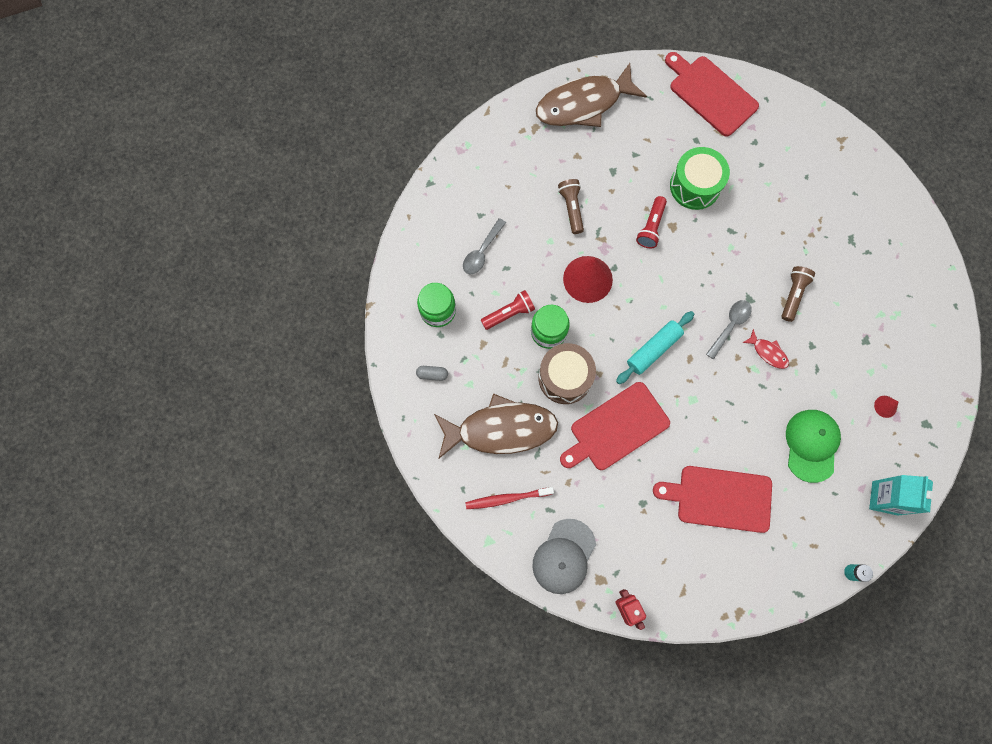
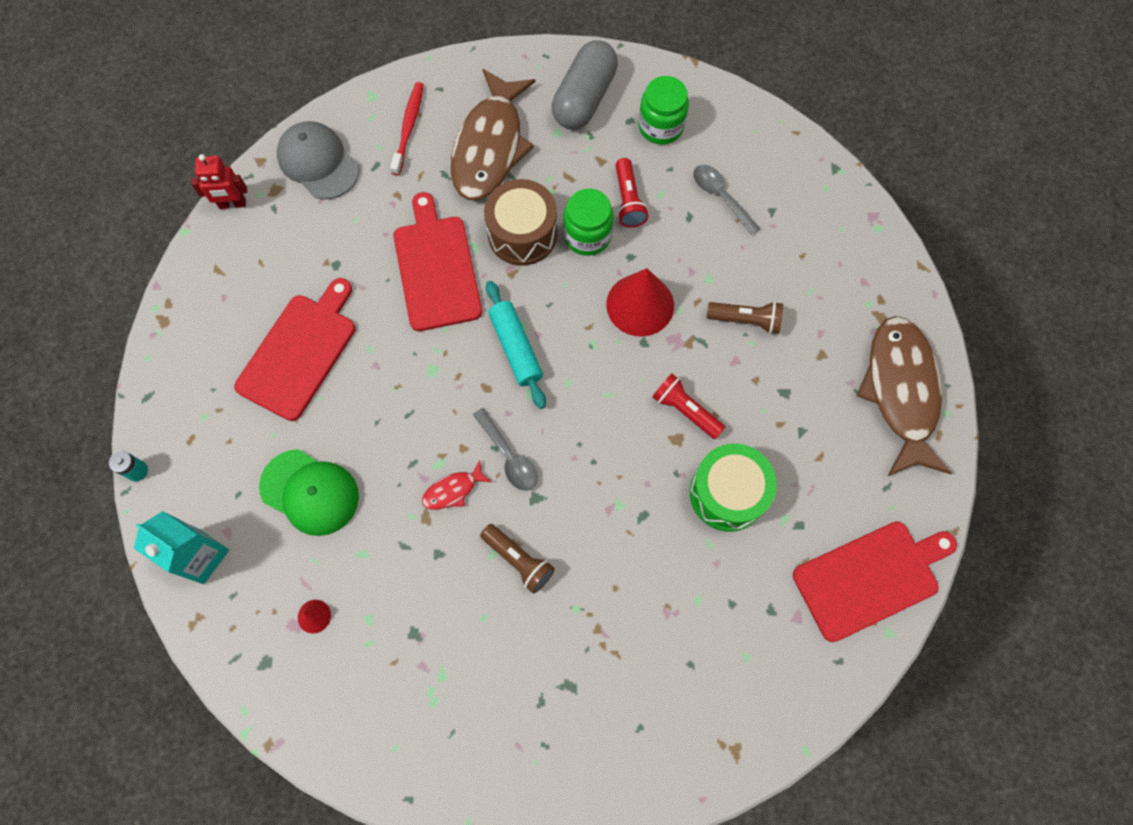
camera: 110 degrees right, 5 degrees down
grey capsule [416,366,448,381] -> grey capsule [552,41,618,129], size x2.48

